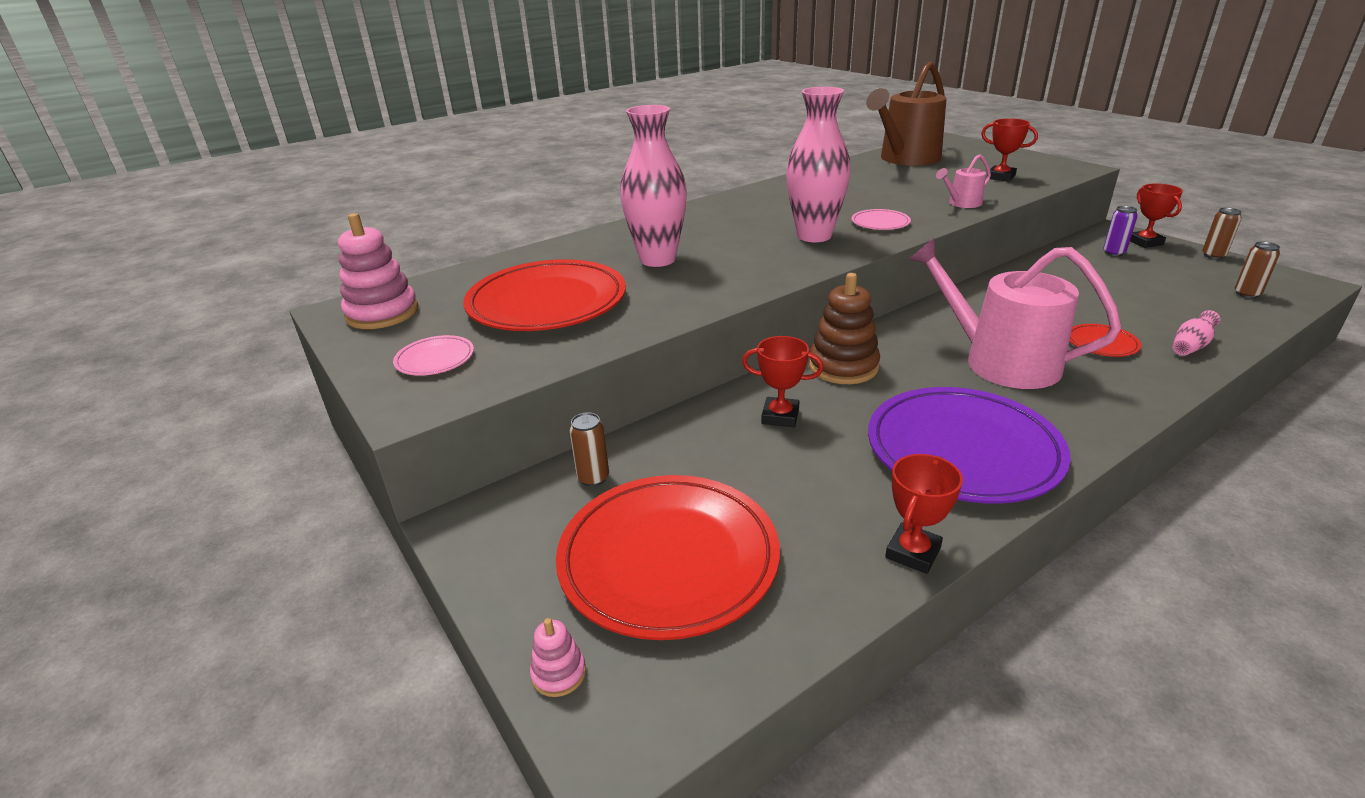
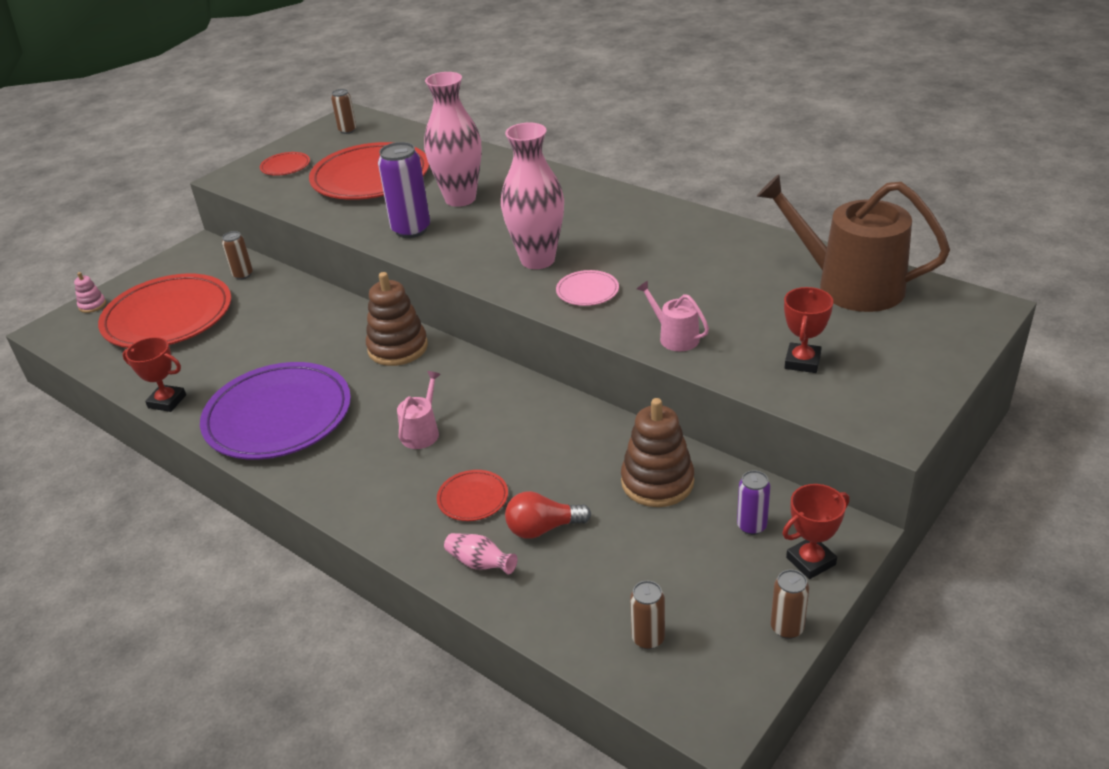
camera: 75 degrees right, 5 degrees up
pink stacking toy [338,213,418,329] -> brown can [331,89,356,134]
pink plate [393,335,474,376] -> red plate [260,152,310,176]
red trophy [742,336,824,427] -> none
pink watering can [908,238,1122,389] -> pink watering can [397,371,441,449], size x0.45
none -> purple can [378,142,430,238]
none -> red light bulb [505,491,591,539]
none -> brown stacking toy [621,398,694,507]

